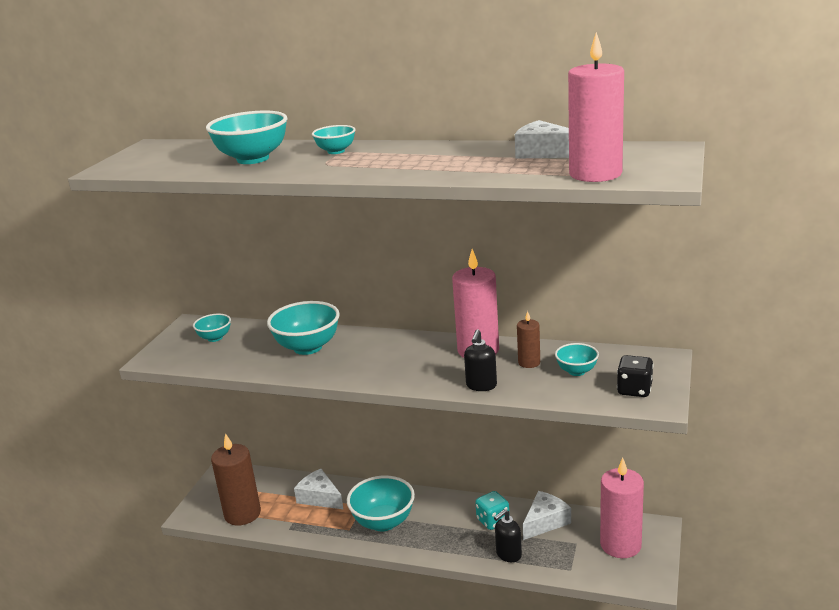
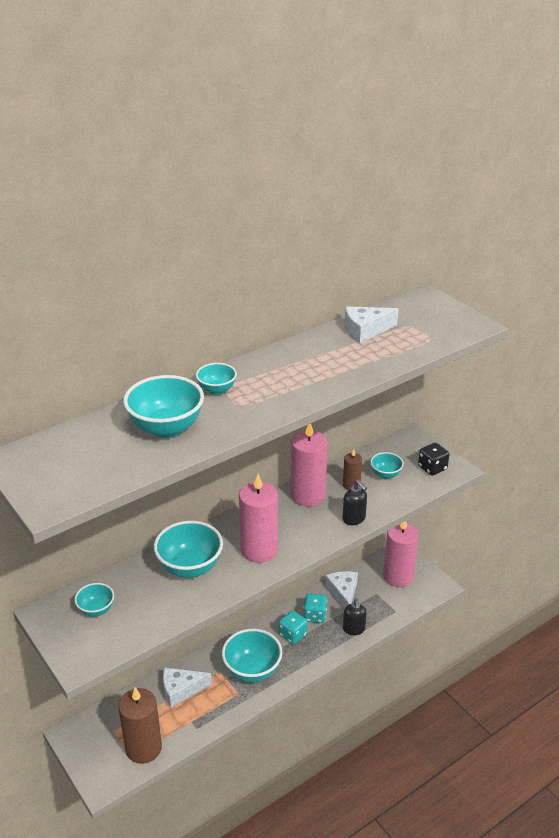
camera: 55 degrees left, 10 degrees up
pink candle [568,32,624,182] -> pink candle moved to [239,474,278,563]
none -> turquoise dice [279,611,307,644]

